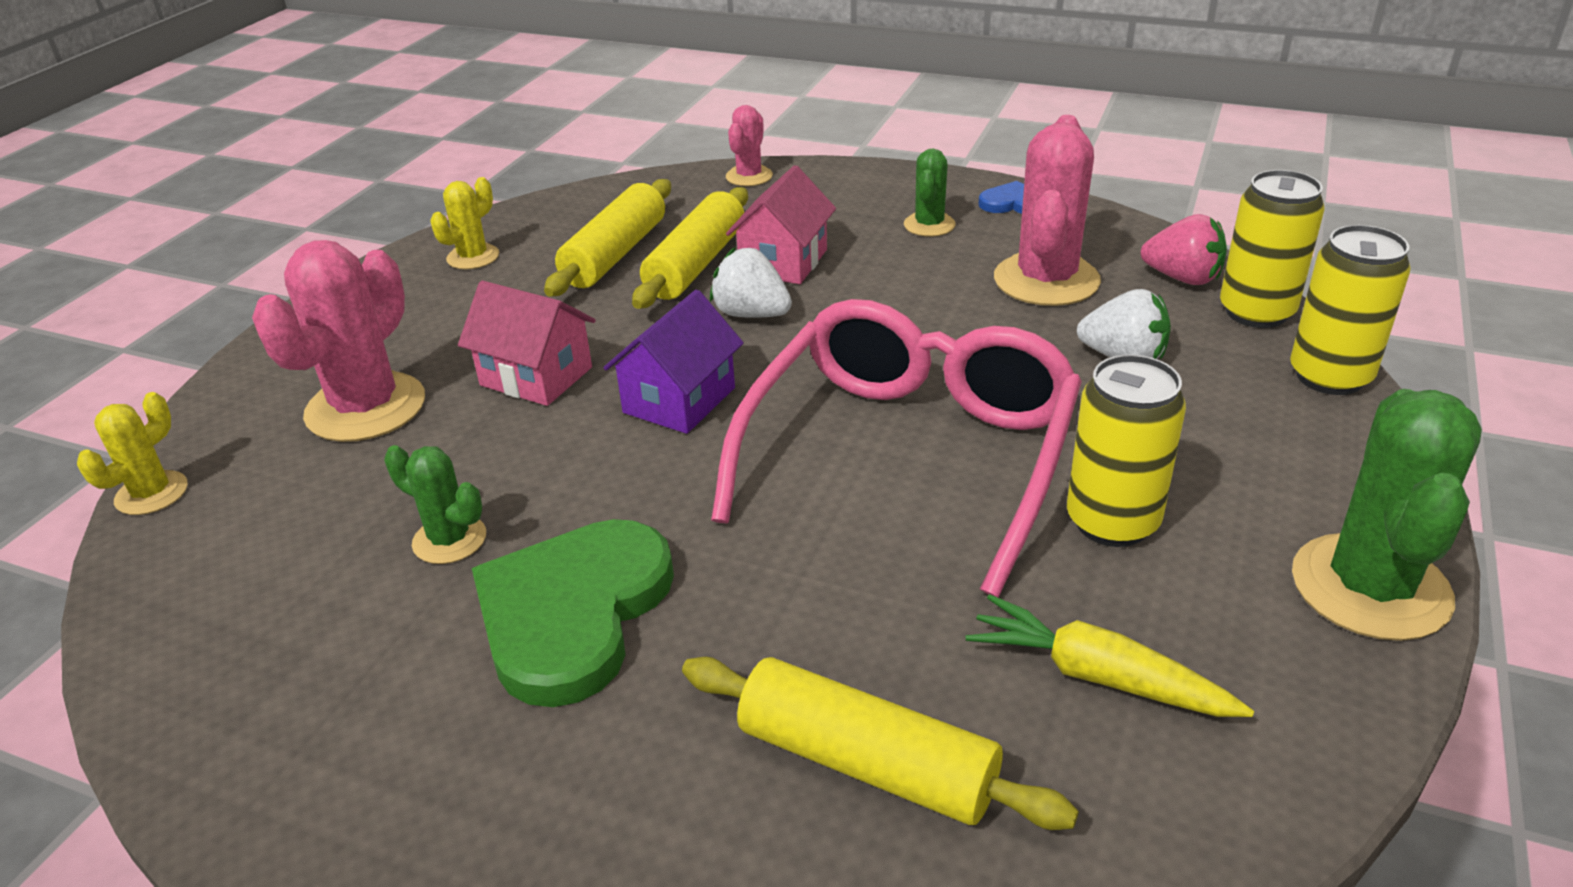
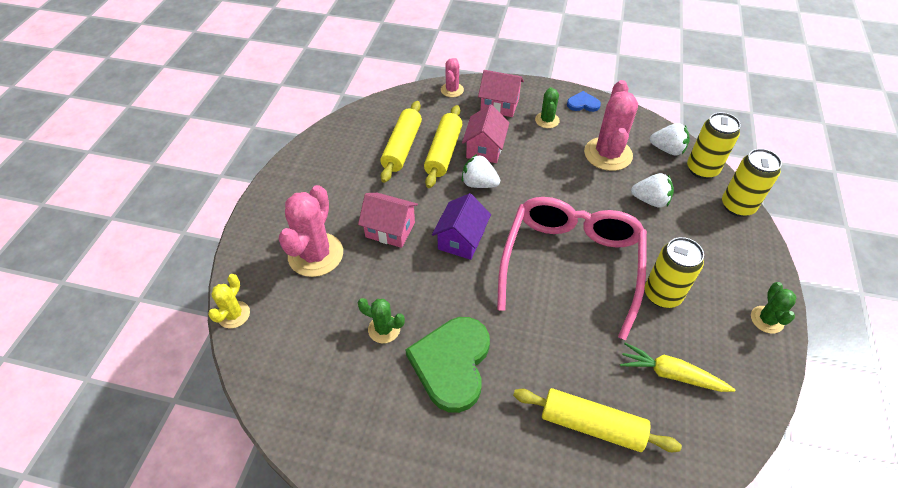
camera: 10 degrees left, 15 degrees up
yellow cactus [430,177,499,269] -> none
pink strawberry [1141,214,1227,285] -> white strawberry [650,123,690,155]
green cactus [1292,389,1482,641] -> green cactus [751,282,797,334], size x0.54
none -> pink house [478,70,524,117]

